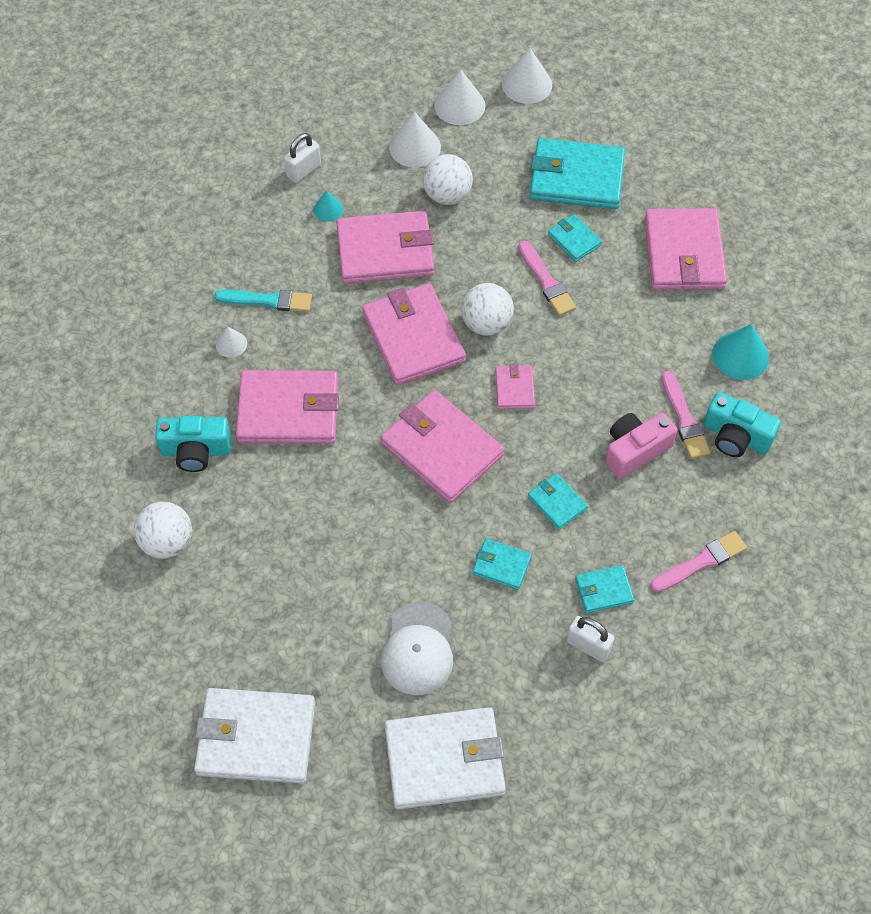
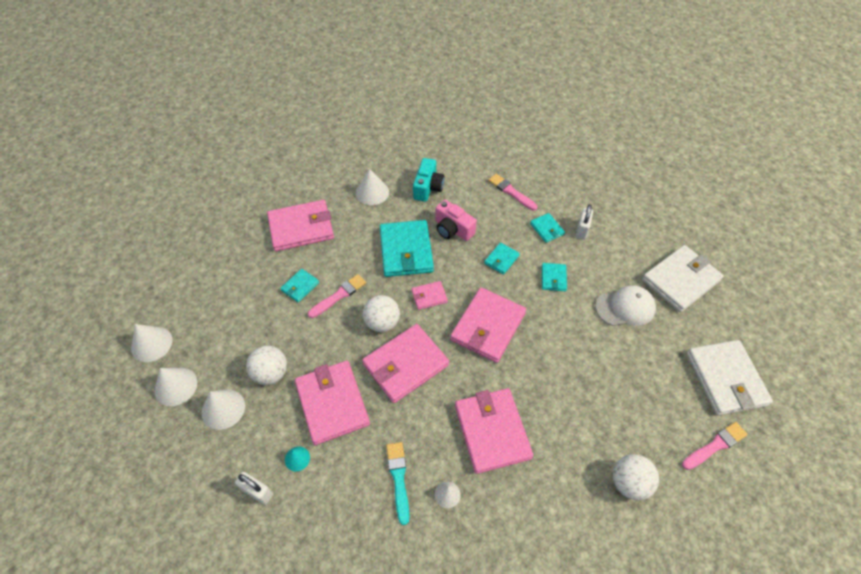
camera: 105 degrees left, 5 degrees down
turquoise camera [155,416,231,472] -> none
white wallet [384,707,506,810] -> white wallet turned 75 degrees clockwise [642,245,724,312]
turquoise wallet [530,138,625,209] -> turquoise wallet moved to [380,220,434,277]
pink brush [662,371,710,459] -> pink brush moved to [682,422,747,470]
turquoise cone [712,324,769,380] -> white cone [356,168,389,205]

